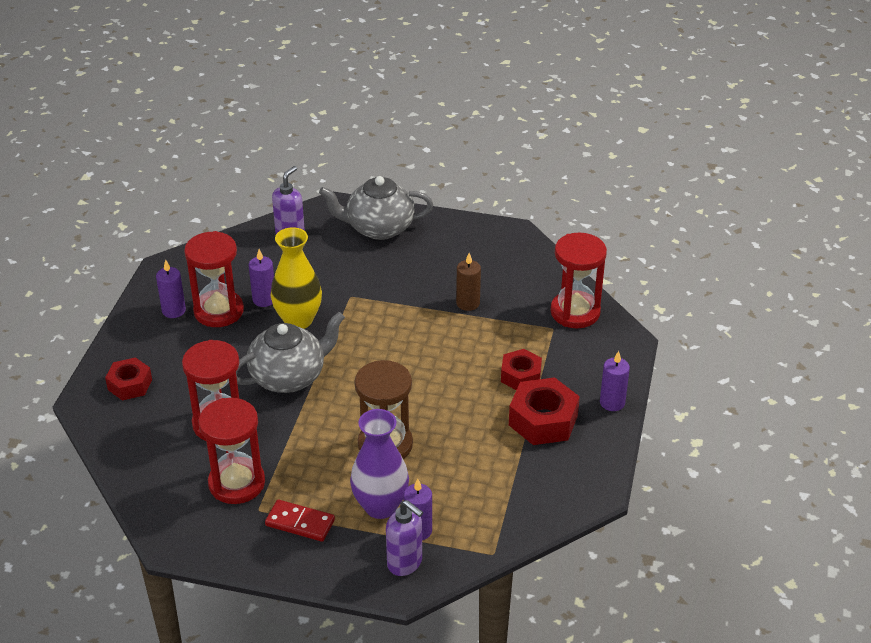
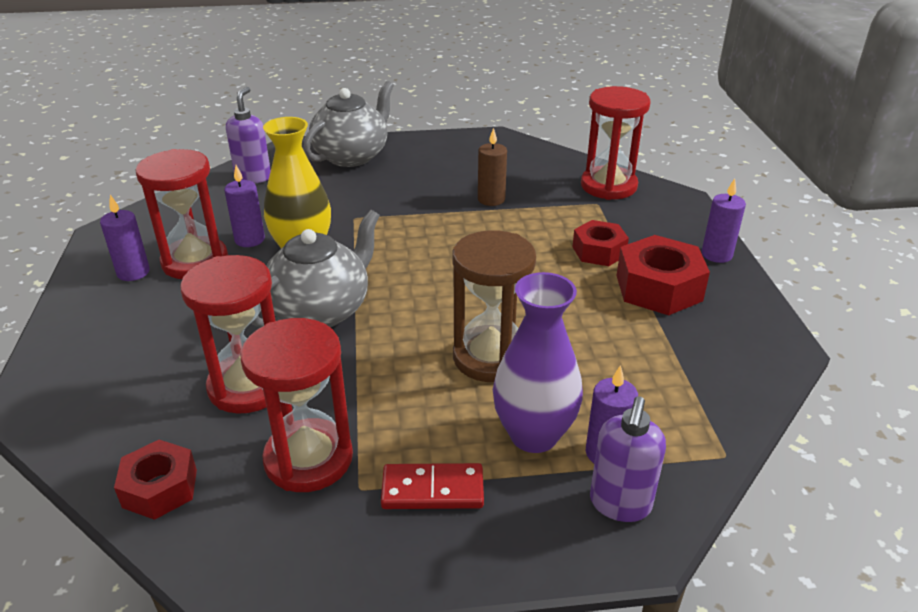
camera: 20 degrees left, 5 degrees down
red nut [105,357,152,401] -> red nut moved to [114,440,197,520]
grey teapot [319,176,433,240] -> grey teapot turned 150 degrees clockwise [303,81,394,167]
purple soap dispenser [386,500,423,576] -> purple soap dispenser turned 90 degrees clockwise [590,396,666,522]

